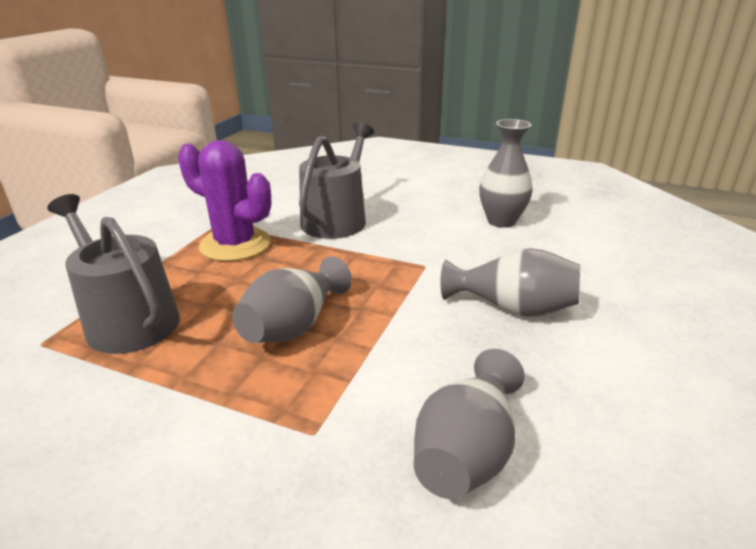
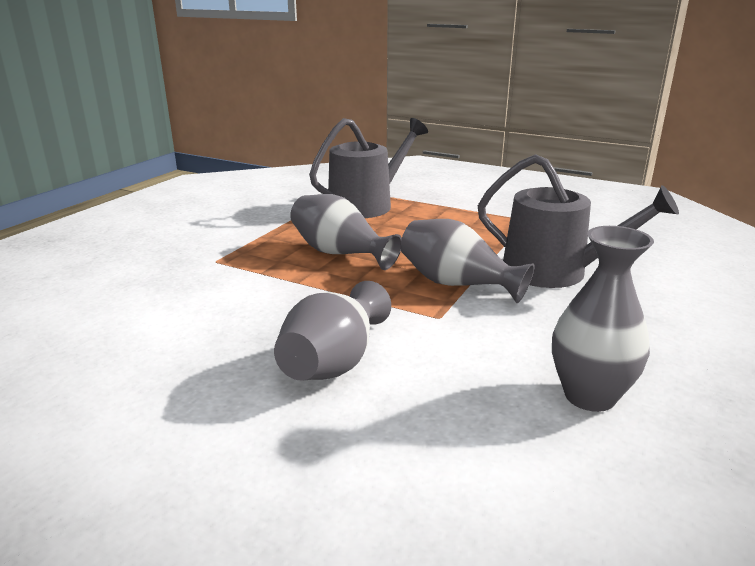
camera: 95 degrees right, 5 degrees down
purple cactus [178,140,271,261] -> none
grey vase [414,349,525,499] -> grey vase moved to [400,219,535,303]

